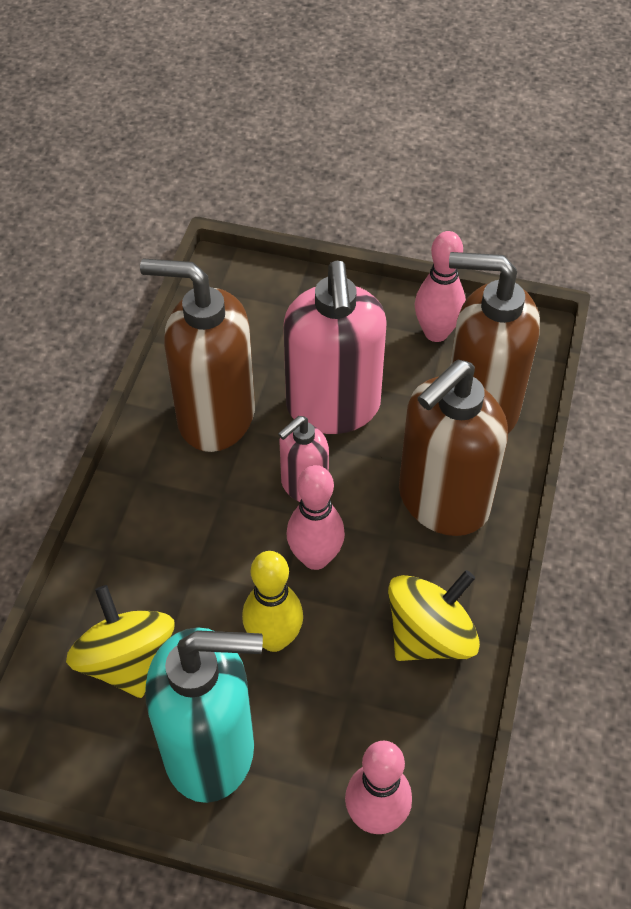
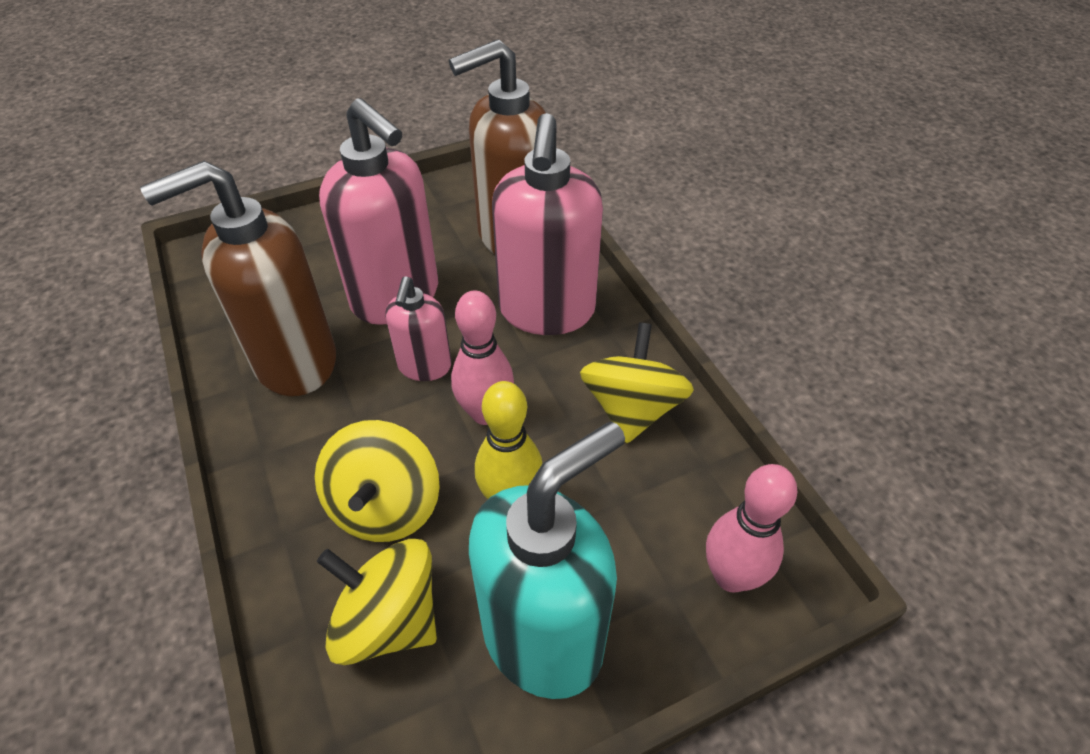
camera: 40 degrees left, 5 degrees down
brown soap dispenser [399,359,508,536] -> pink soap dispenser [492,113,603,335]
pink bowling pin [415,231,466,342] -> none
none -> yellow spinning top [315,420,440,542]

